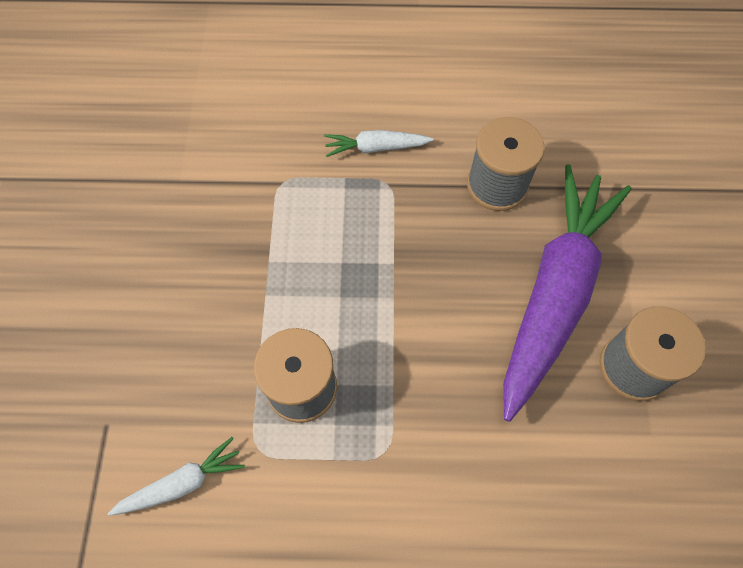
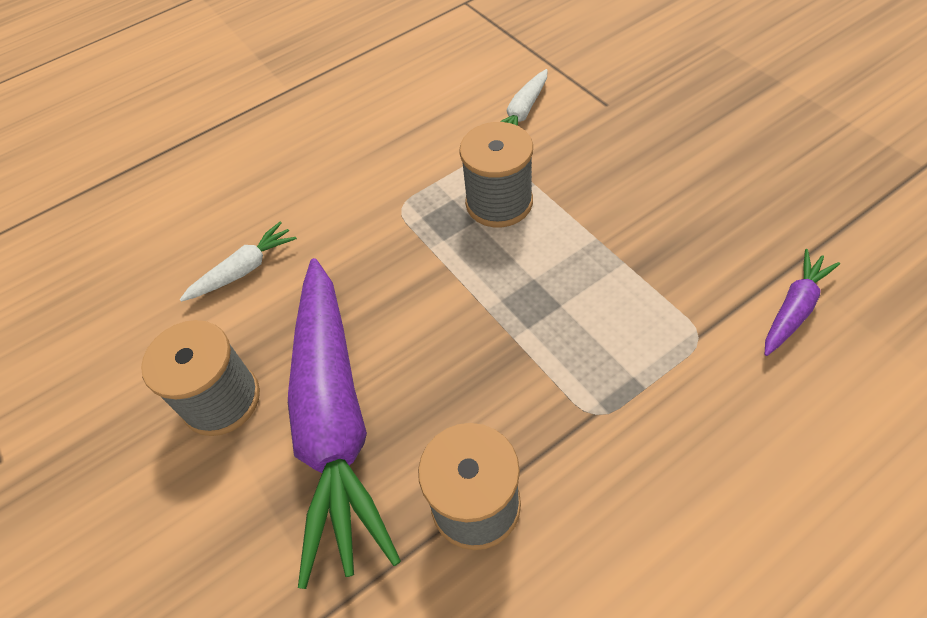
camera: 150 degrees right, 10 degrees down
white carrot [324,130,433,157] -> white carrot moved to [179,222,297,302]
none -> purple carrot [765,249,840,356]

